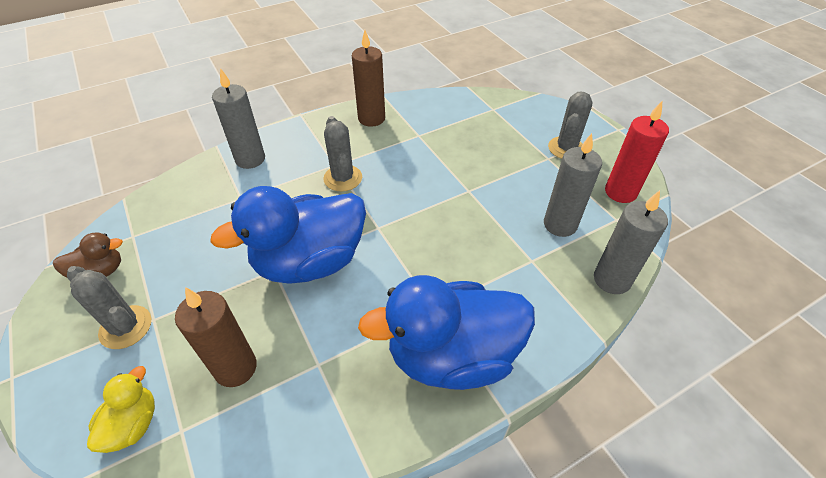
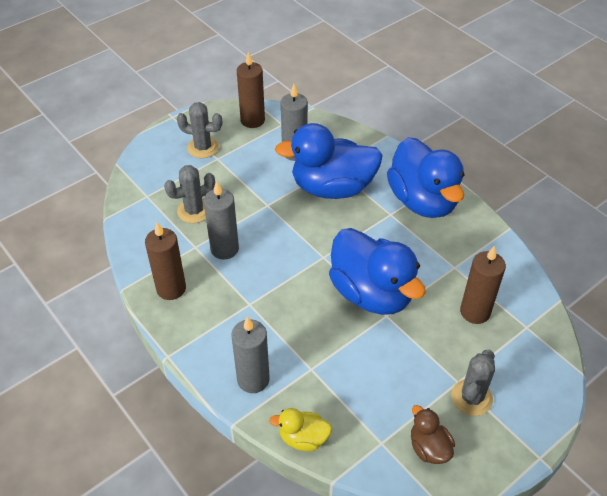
camera: 100 degrees left, 0 degrees up
yellow duck [87,366,155,453] -> yellow duck moved to [269,408,332,451]
grey cactus [323,116,362,191] -> grey cactus moved to [164,165,215,223]
grey candle [594,190,668,294] -> grey candle moved to [204,181,239,260]
red candle [605,101,669,203] -> brown candle [237,51,265,128]
none -> blue duck [275,123,383,199]

